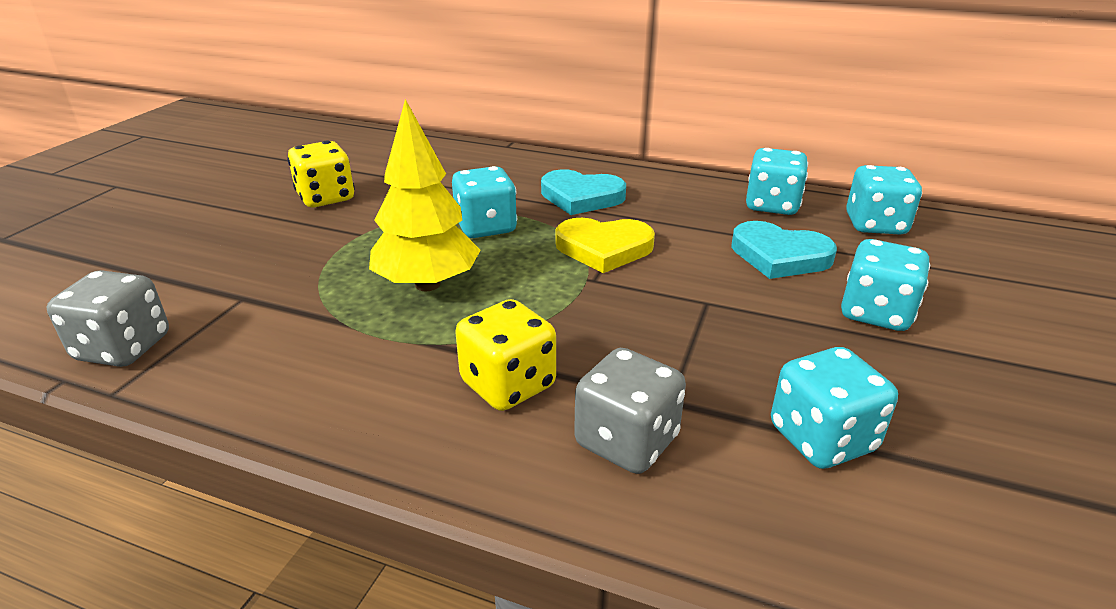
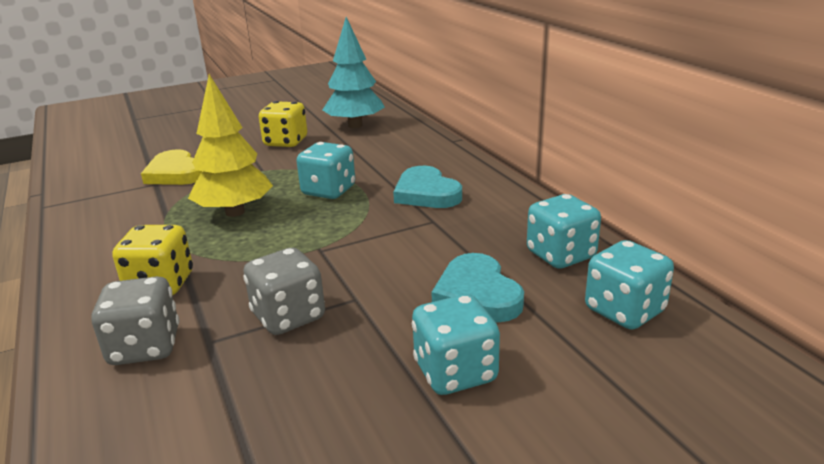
camera: 45 degrees right, 5 degrees down
grey dice [47,270,169,367] -> grey dice moved to [243,248,325,335]
yellow heart [555,218,655,273] -> yellow heart moved to [141,149,202,185]
turquoise dice [771,347,898,469] -> none
none -> turquoise tree [323,17,385,128]

